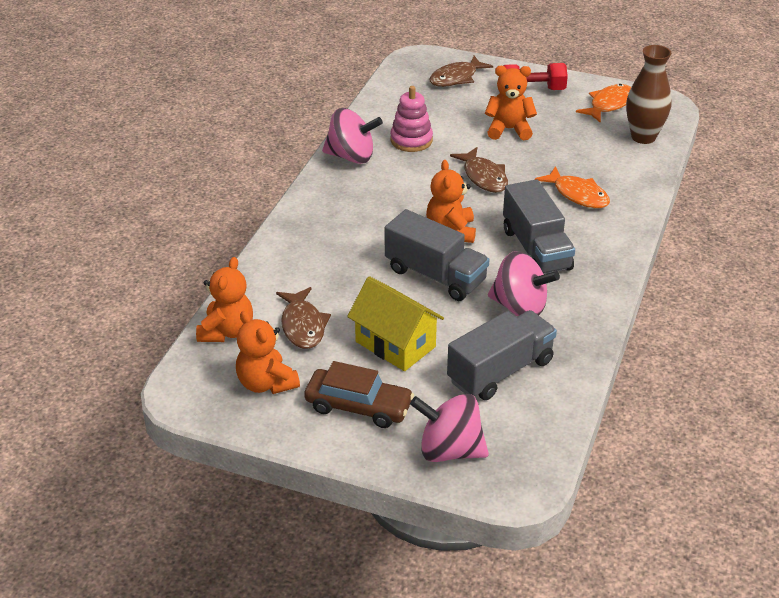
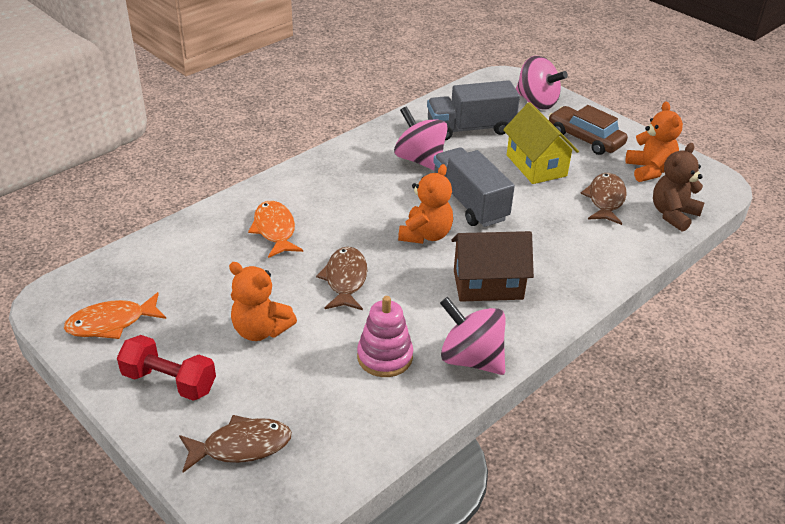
camera: 155 degrees left, 0 degrees up
orange teddy bear [196,257,253,342] -> brown teddy bear [653,143,704,232]
grey truck [503,179,575,274] -> none
brown vase [626,45,672,144] -> none
none -> brown house [451,231,534,302]

